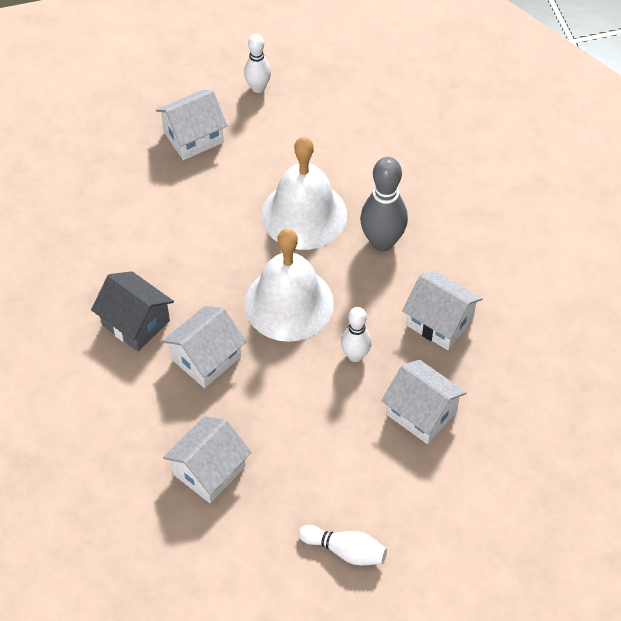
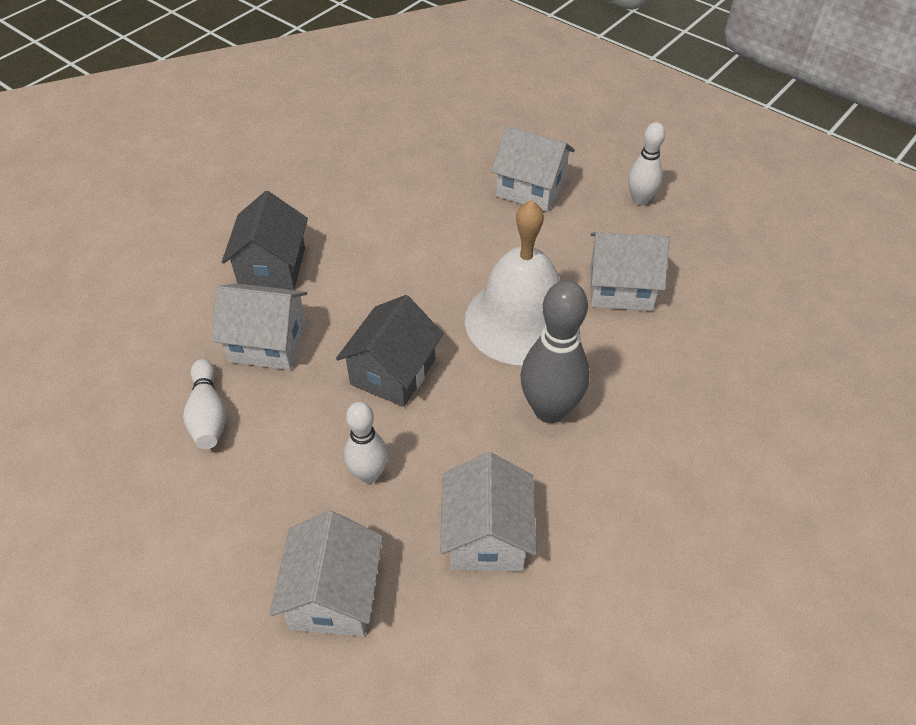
camera: 55 degrees right, 5 degrees down
white house [163,416,251,503] -> white house moved to [590,232,670,311]
white bell [244,229,334,342] -> grey house [336,295,444,407]
white bowling pin [299,525,387,565] -> white bowling pin moved to [183,359,227,449]

